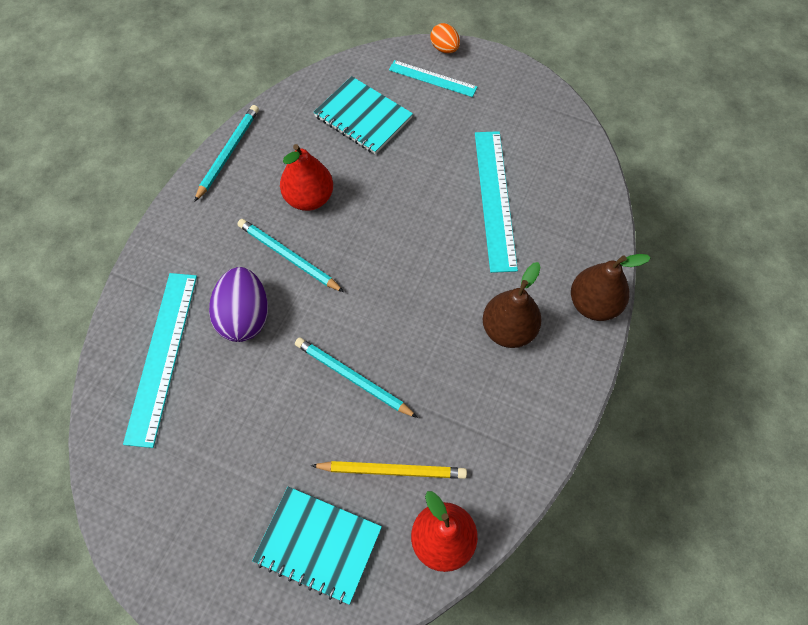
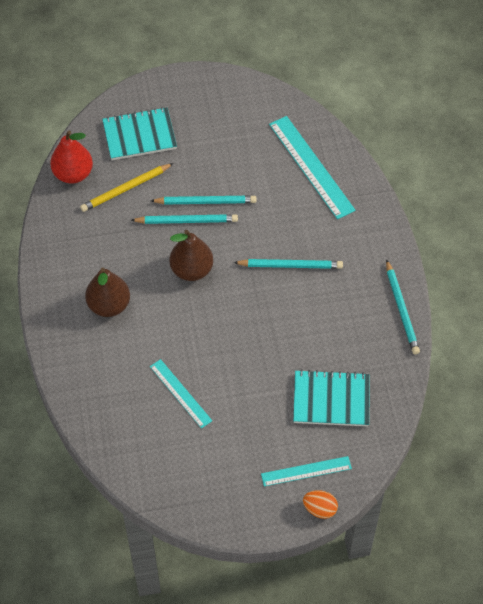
camera: 145 degrees right, 5 degrees down
purple egg [209,267,268,342] -> none
red pear [280,144,333,211] -> none
turquoise ruler [475,131,518,273] -> turquoise ruler [150,359,212,429], size x0.59
brown pear [571,254,651,321] -> brown pear moved to [169,230,213,281]
none -> turquoise pencil [151,195,256,205]

